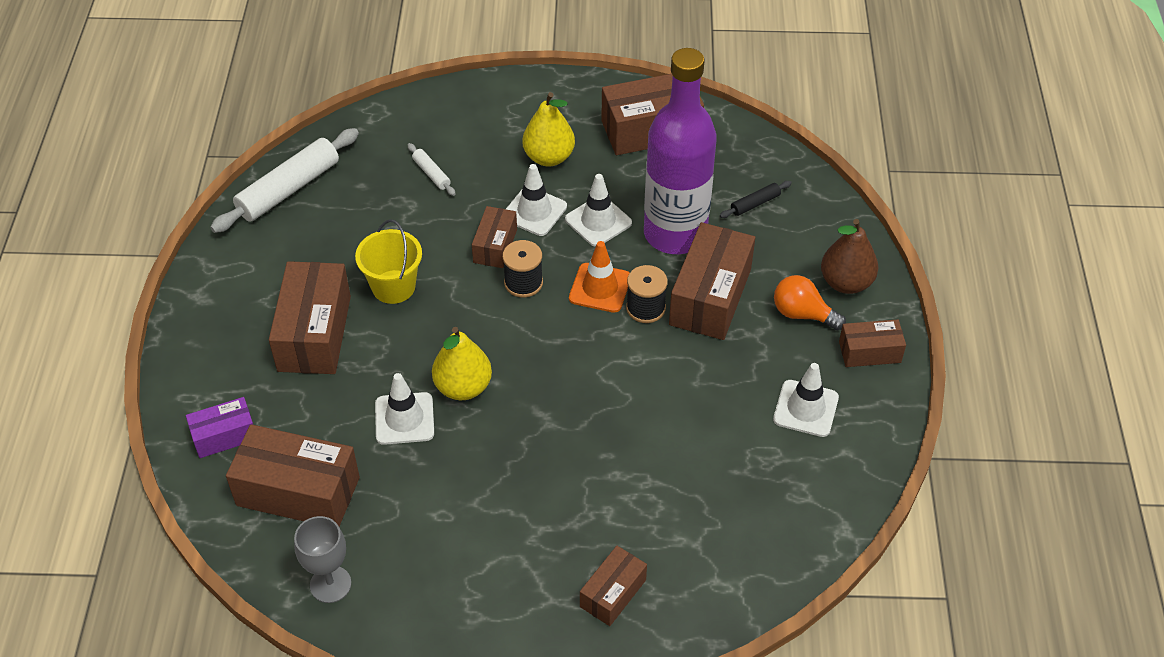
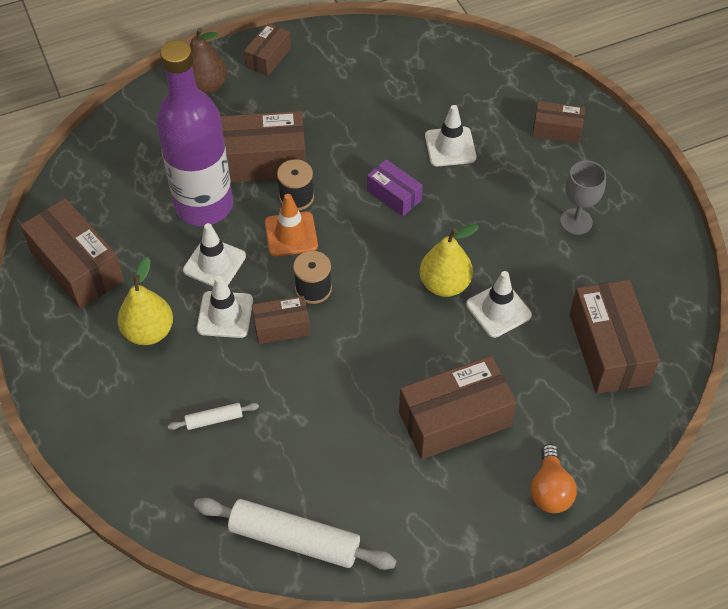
camera: 115 degrees left, 5 degrees up
purple box [186,397,253,458] -> purple box moved to [367,159,423,216]
grey goblet [294,516,351,603] -> grey goblet moved to [560,161,606,235]
yellow bucket [355,219,422,304] -> none
white rolling pin [408,143,455,196] -> white rolling pin turned 45 degrees clockwise [168,403,259,430]
black rolling pin [720,181,792,218] -> none
white traffic cone [773,363,839,437] -> white traffic cone moved to [425,105,477,167]
orange light bulb [774,275,846,331] -> orange light bulb moved to [531,444,577,513]
brown box [839,319,906,367] -> brown box turned 60 degrees clockwise [244,23,291,76]

